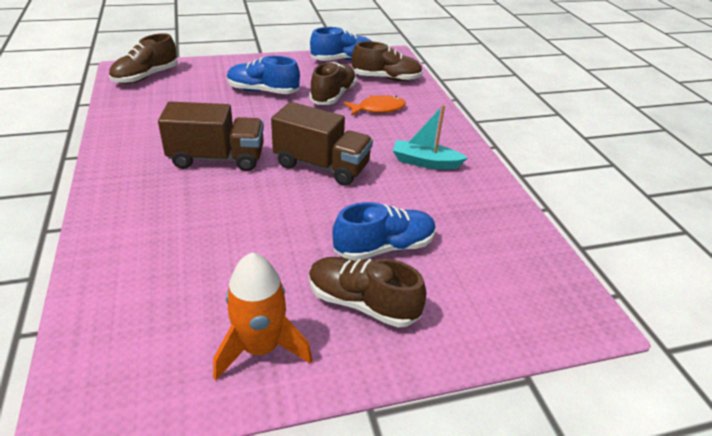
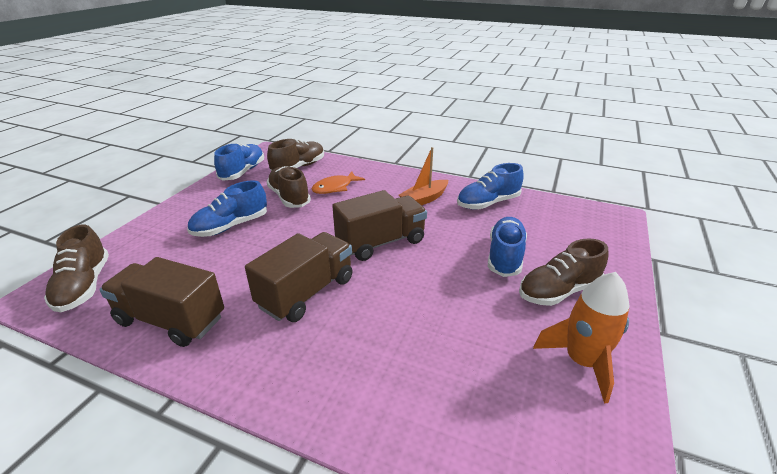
camera: 50 degrees left, 5 degrees down
orange fish [344,95,406,116] -> orange fish turned 150 degrees counterclockwise [311,171,365,194]
turquoise boat [393,105,467,170] -> orange boat [399,147,448,205]
none -> brown truck [99,257,224,347]
none -> blue shoe [457,163,524,210]

